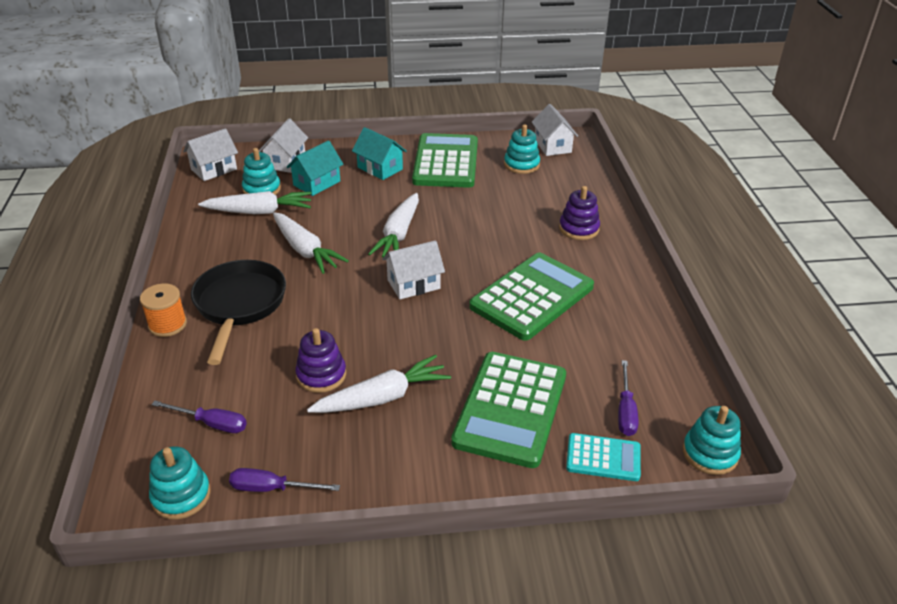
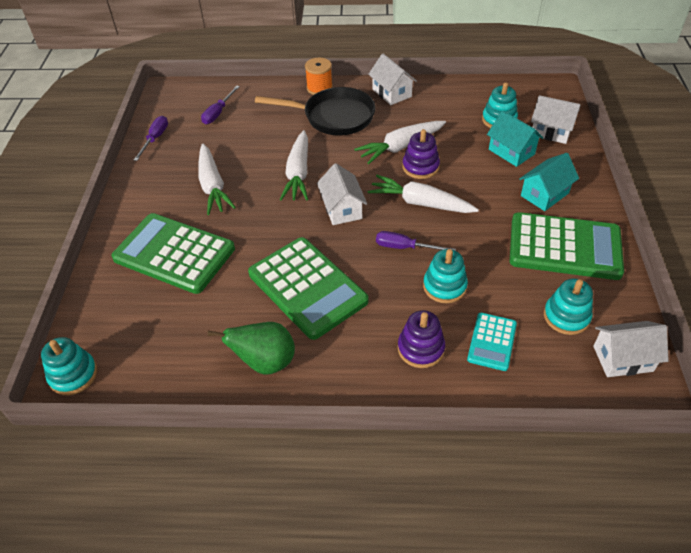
camera: 100 degrees right, 10 degrees up
turquoise stacking toy [149,446,211,519] -> turquoise stacking toy moved to [423,249,468,303]
white house [183,128,238,181] -> white house moved to [368,54,417,105]
white carrot [198,191,312,214] -> white carrot moved to [280,130,308,201]
purple stacking toy [295,328,346,393] -> purple stacking toy moved to [402,129,440,179]
turquoise calculator [566,433,641,481] -> turquoise calculator moved to [467,313,517,371]
purple screwdriver [618,360,638,436] -> purple screwdriver moved to [376,231,456,251]
none -> green pear [208,322,295,375]

